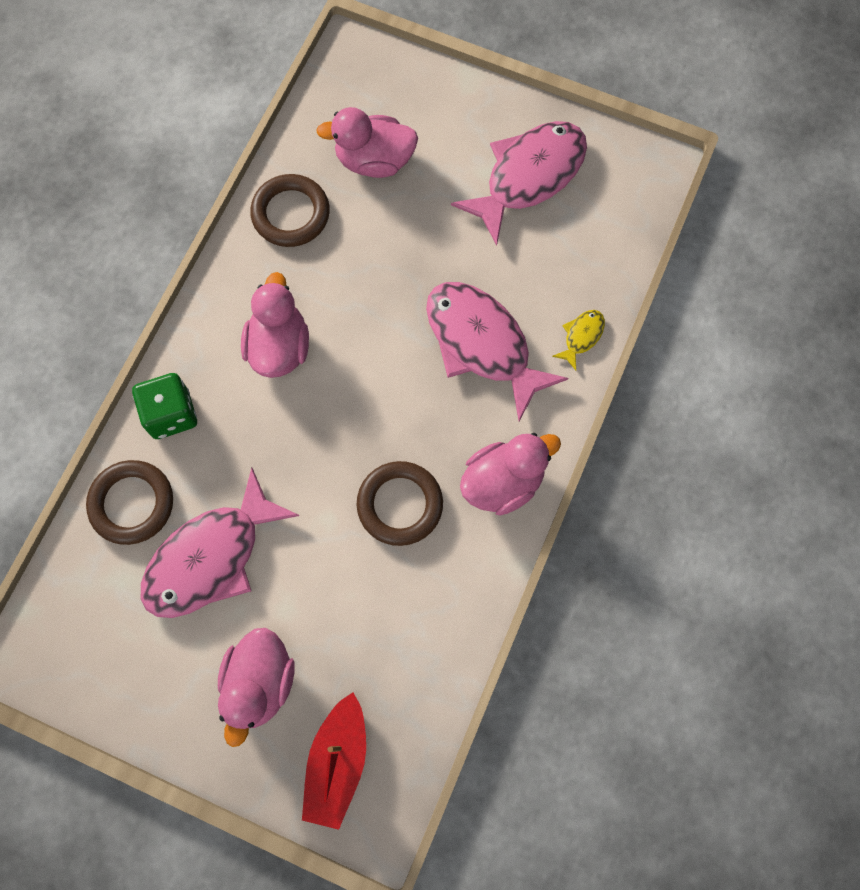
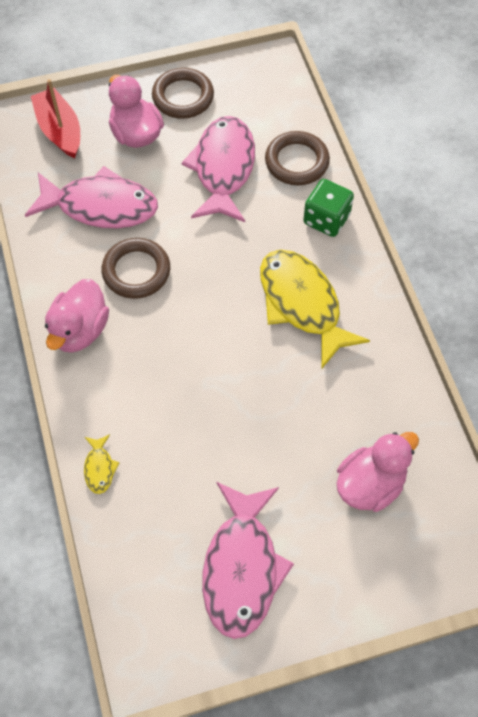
camera: 140 degrees right, 10 degrees down
pink duck [241,272,309,378] -> yellow fish [260,250,370,368]
brown ring [250,174,330,247] -> brown ring moved to [152,68,214,119]
pink fish [426,282,568,421] -> pink fish moved to [25,166,158,228]

